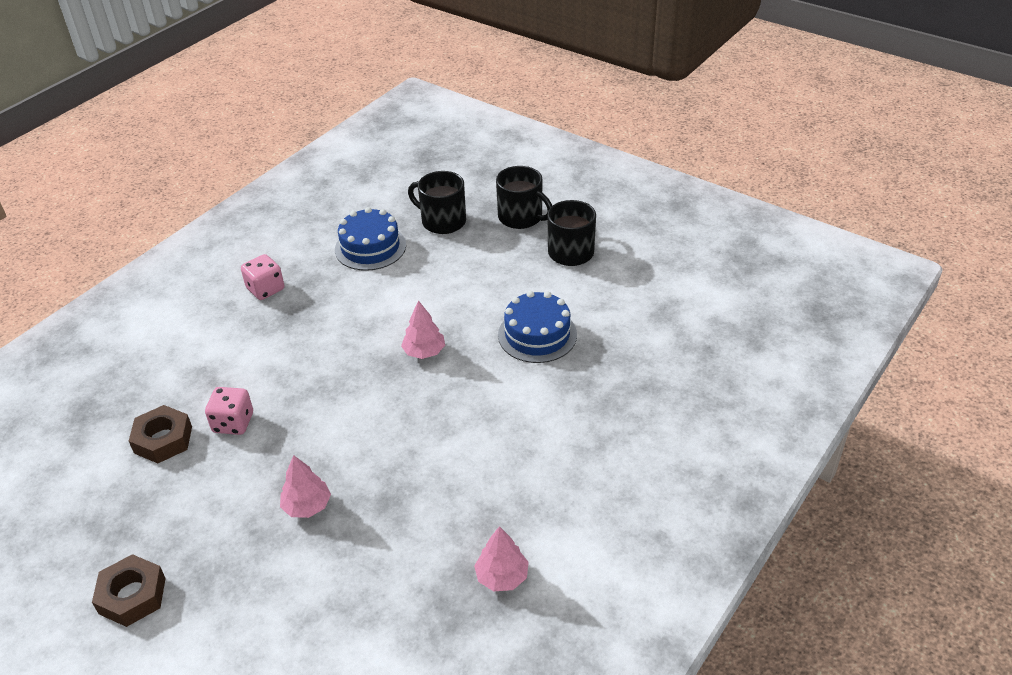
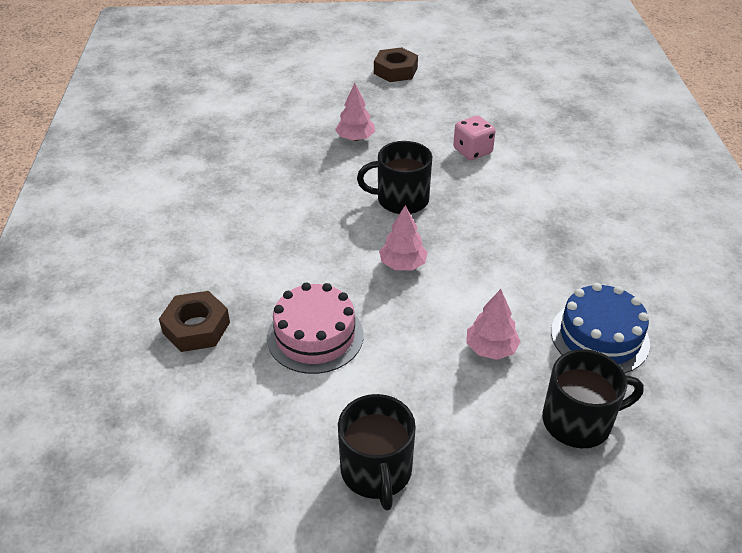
camera: 140 degrees right, 0 degrees up
brown nut [129,405,192,463] -> brown nut moved to [159,291,230,352]
pink dice [241,254,284,300] -> none
pink tree [474,526,529,591] -> pink tree moved to [466,289,521,360]
black mug [496,166,552,229] -> black mug moved to [357,141,432,214]
blue cake [498,291,577,363] -> pink cake [267,283,363,374]

